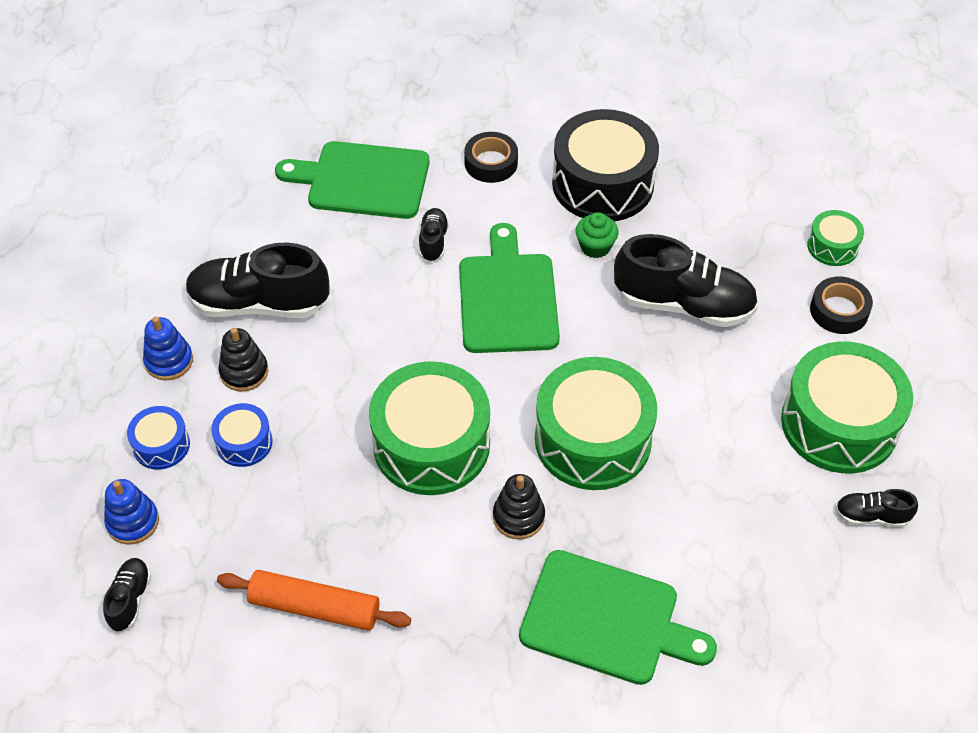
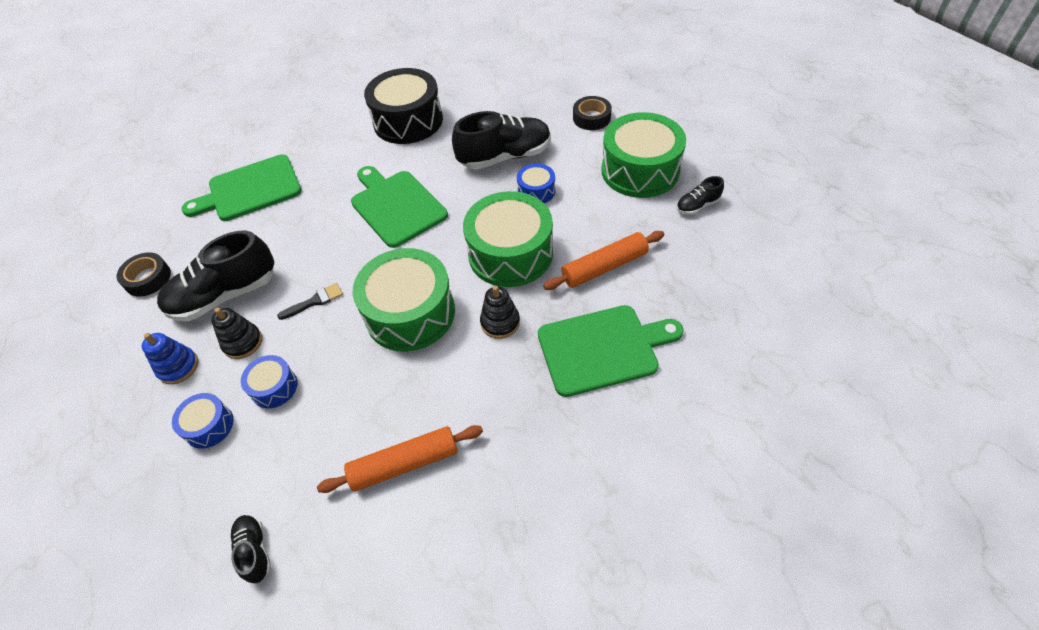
camera: 30 degrees left, 0 degrees up
blue stacking toy [104,479,159,545] -> none
black shoe [419,208,449,262] -> none
black tape [464,132,518,183] -> black tape moved to [117,252,171,296]
green cupcake [576,212,619,258] -> none
green drum [807,210,864,266] -> none
none -> black brush [277,283,343,320]
none -> blue drum [517,164,555,203]
none -> orange rolling pin [543,231,664,290]

